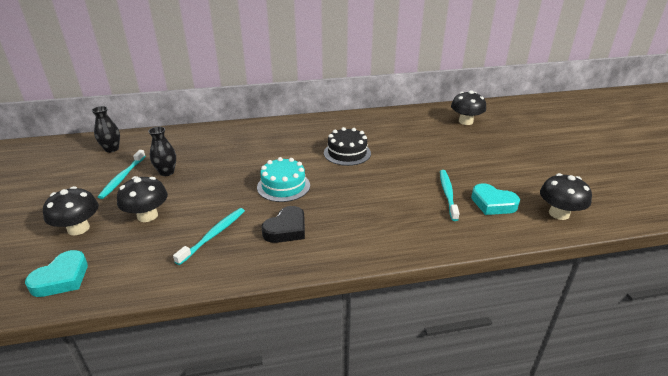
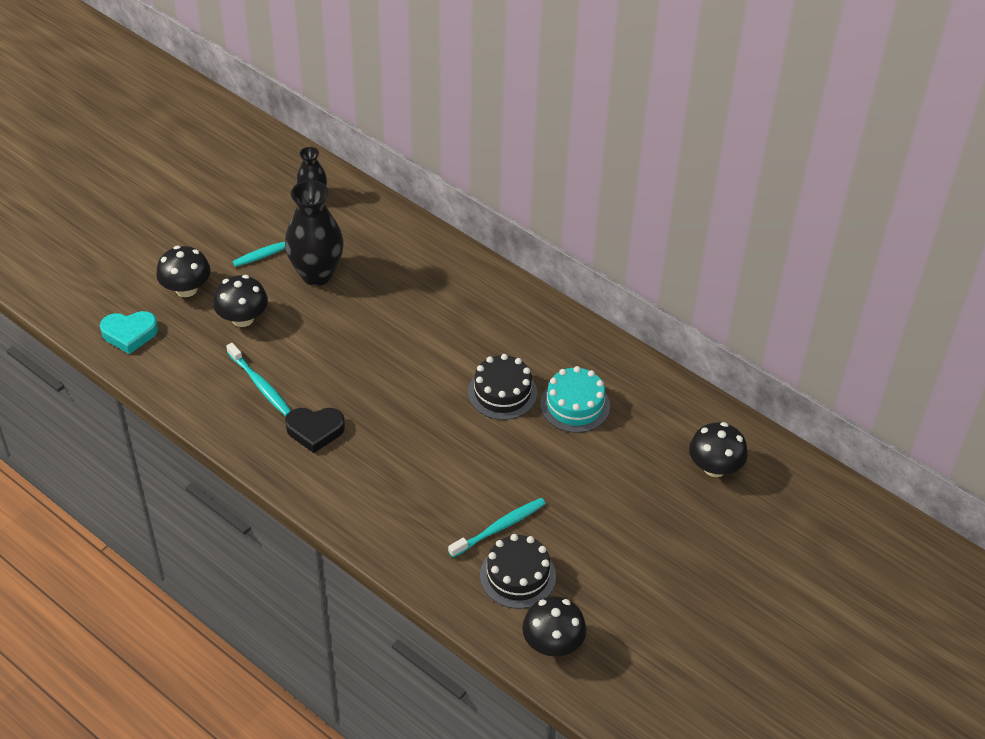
camera: 50 degrees right, 15 degrees up
black vase [148,127,176,176] -> black vase [285,180,344,286], size x1.82
turquoise toothbrush [173,208,245,265] -> turquoise toothbrush turned 60 degrees clockwise [226,343,291,416]
turquoise cake [257,157,310,202] -> turquoise cake moved to [540,366,610,433]
turquoise heart [471,184,520,215] -> black cake [480,534,556,609]

